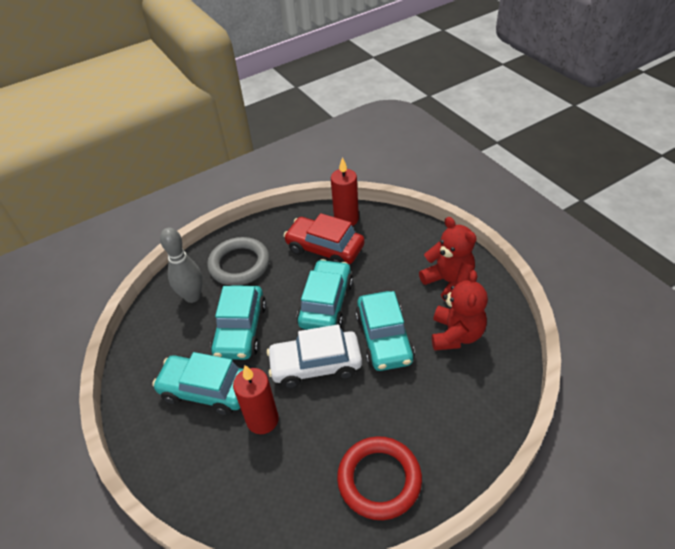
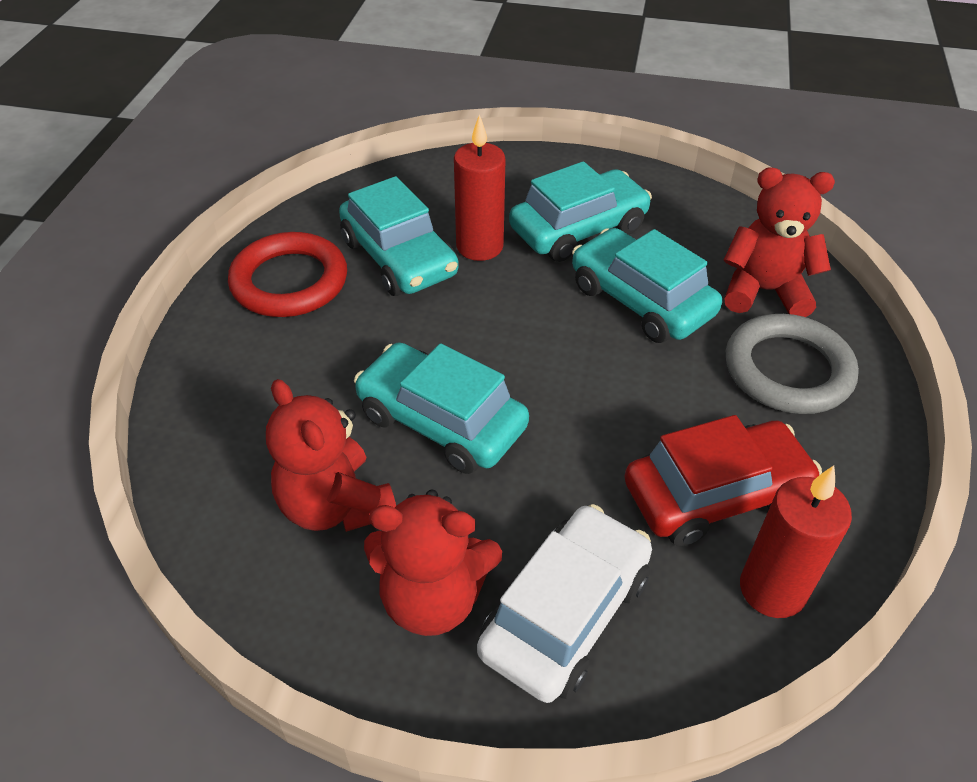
camera: 130 degrees right, 0 degrees up
grey bowling pin [160,228,203,303] -> red teddy bear [723,167,835,317]
white car [267,324,362,389] -> white car moved to [477,504,652,703]
turquoise car [297,259,353,329] -> turquoise car moved to [339,176,459,296]

